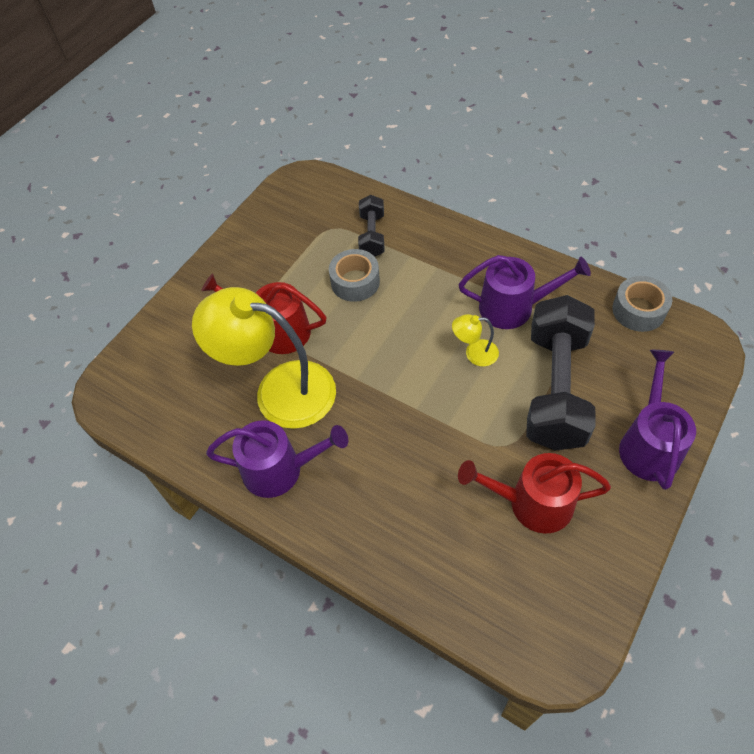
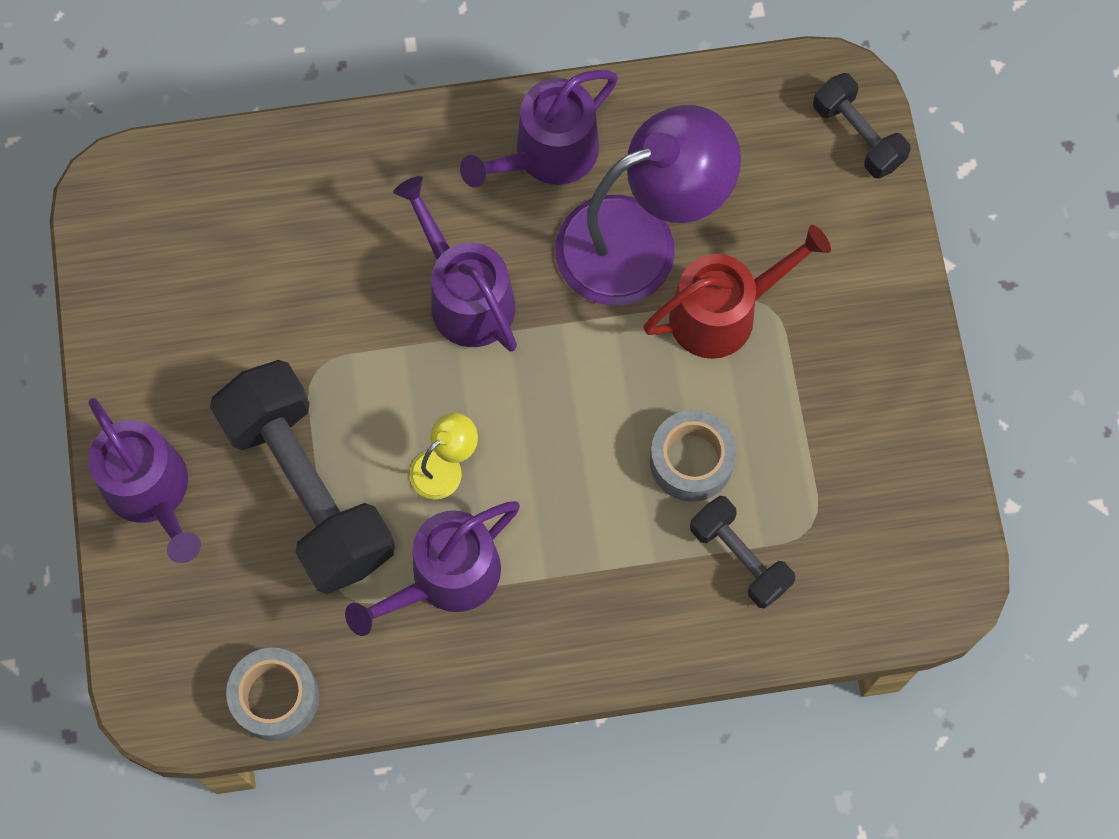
camera: 135 degrees right, 15 degrees up
yellow lamp [192,287,336,429] -> purple lamp [555,105,741,306]
red watering can [458,453,611,534] -> none
none -> purple watering can [393,176,517,352]
none -> black dumbbell [813,73,910,179]

